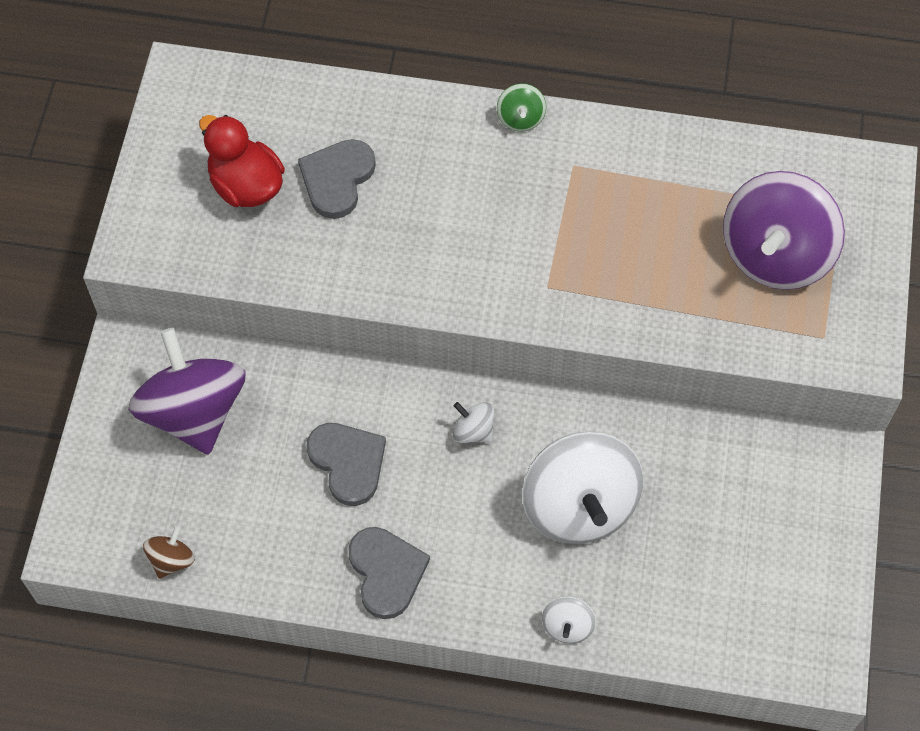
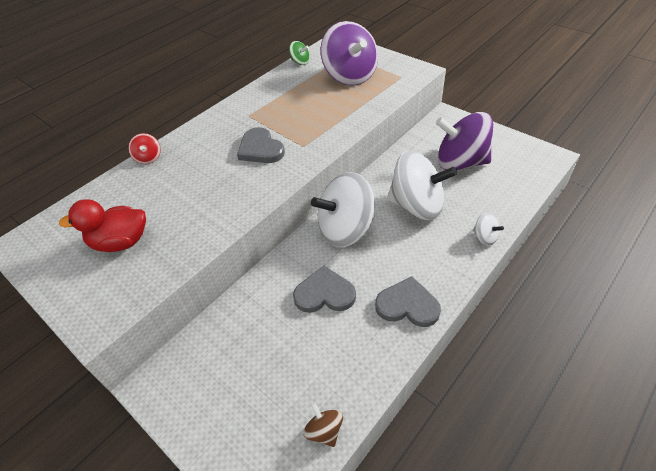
camera: 55 degrees left, 15 degrees down
purple spinning top [128,328,245,455] -> purple spinning top moved to [436,112,493,170]
grey heart [298,139,376,219] -> grey heart moved to [237,127,285,163]
white spinning top [453,402,494,443] -> white spinning top [311,172,375,247], size x2.33
green spinning top [497,83,546,132] -> green spinning top moved to [289,41,310,65]
none -> red spinning top [128,133,161,164]

